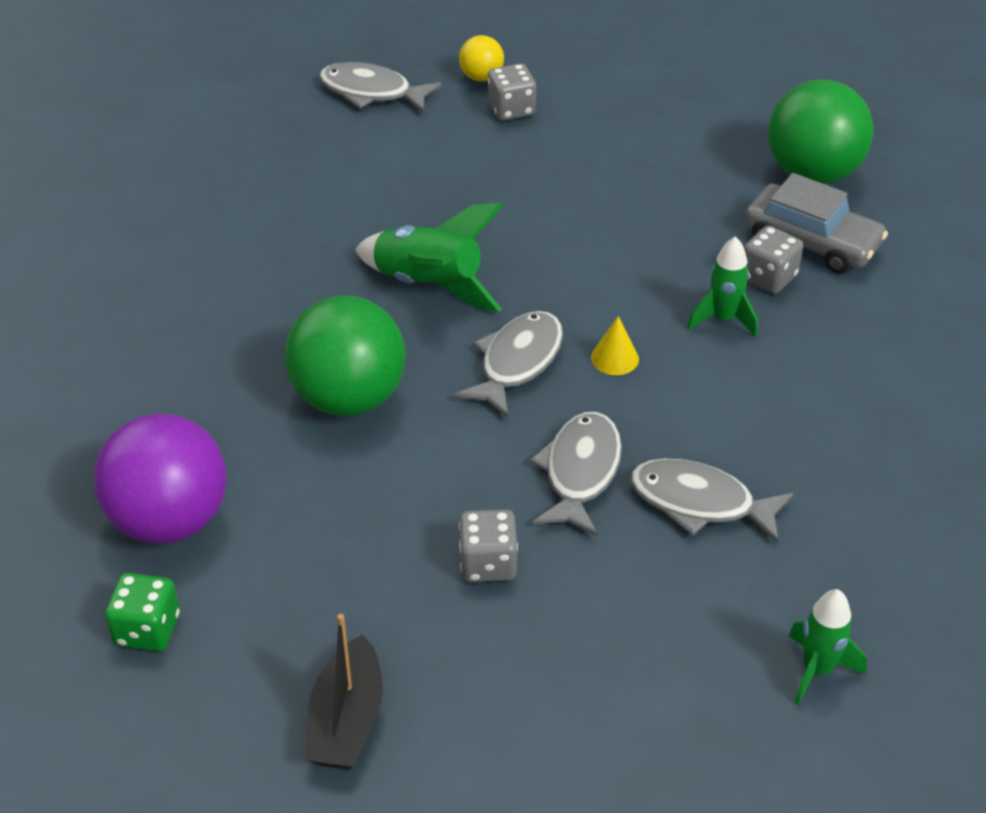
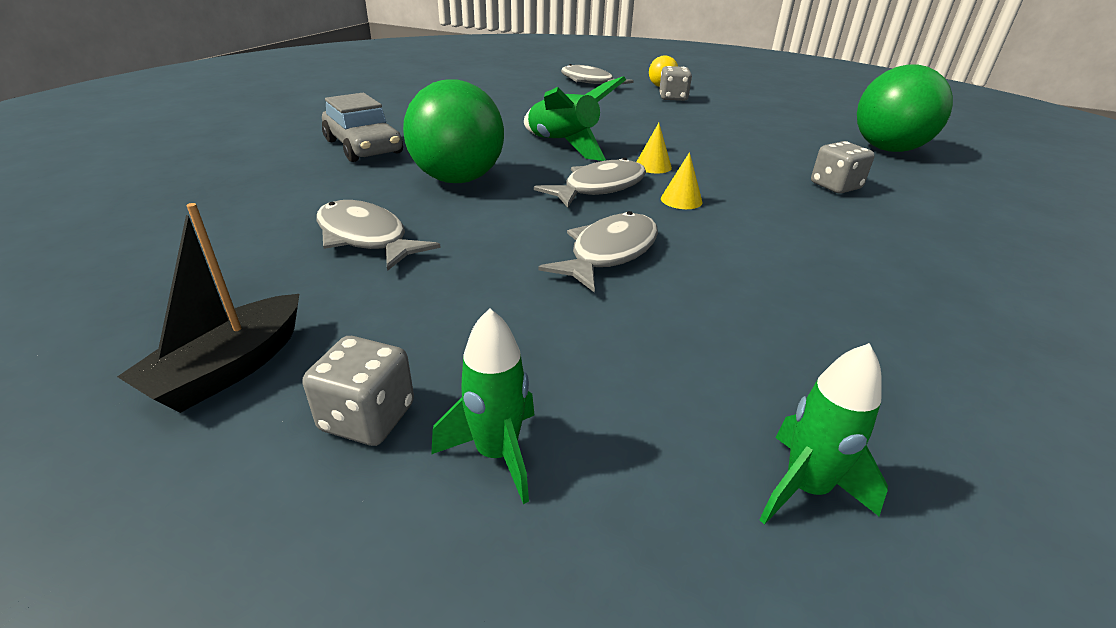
camera: 20 degrees right, 10 degrees down
purple ball [94,413,227,543] -> none
green dice [105,573,180,652] -> none
grey dice [459,509,518,582] -> grey dice moved to [303,336,414,446]
grey fish [630,458,794,543] -> grey fish moved to [316,200,441,271]
green rocket [687,237,758,337] -> green rocket moved to [431,308,534,504]
grey car [745,173,888,274] -> grey car moved to [322,93,403,162]
none -> yellow cone [637,123,672,173]

